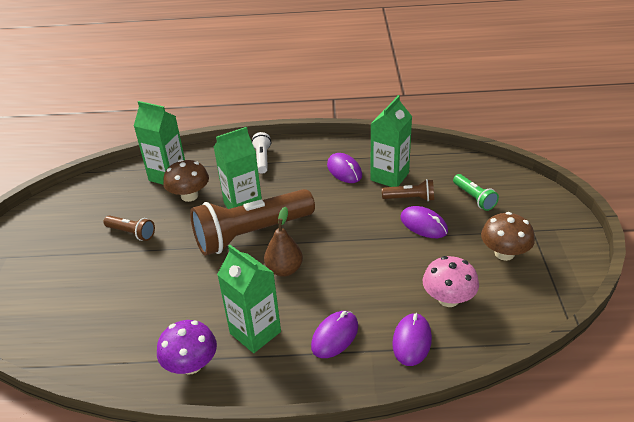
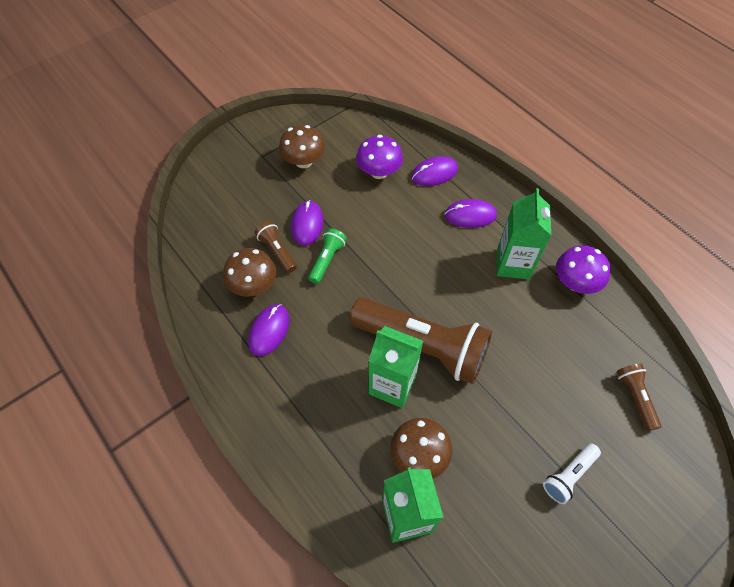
camera: 130 degrees left, 20 degrees up
brown flashlight [104,215,155,241] -> brown flashlight moved to [617,363,662,431]
white flashlight [251,132,271,174] -> white flashlight moved to [543,443,601,504]
brown pear [264,207,303,277] -> none
green carton [370,95,412,187] -> brown mushroom [223,248,276,297]
pink mushroom [423,256,479,307] -> purple mushroom [356,135,403,179]
green flashlight [453,174,499,211] -> green flashlight moved to [308,228,347,284]

